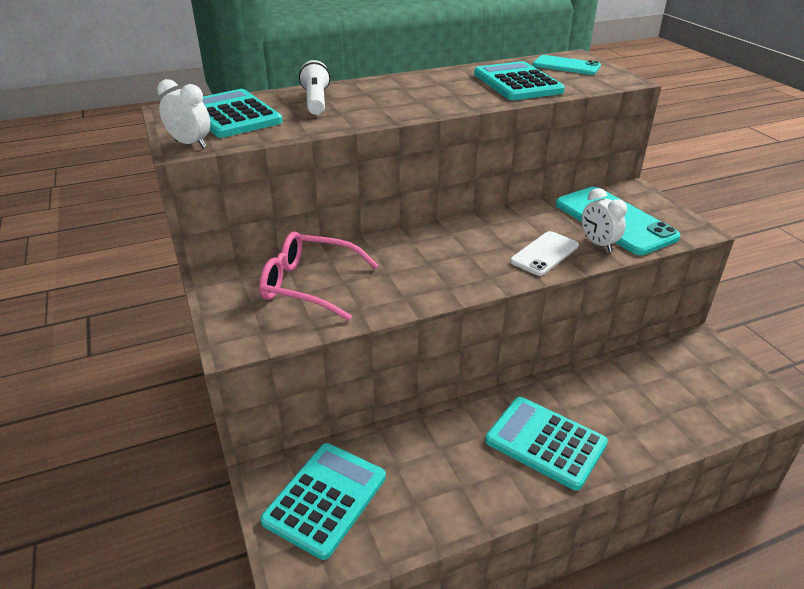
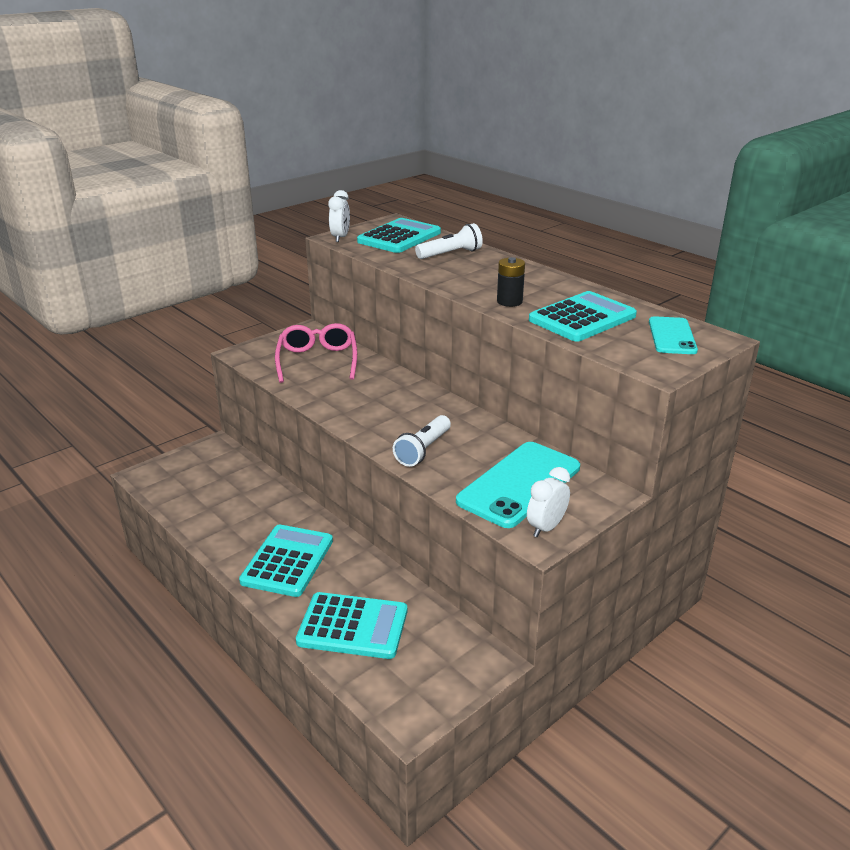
camera: 70 degrees right, 5 degrees down
turquoise calculator [260,443,386,560] -> turquoise calculator moved to [296,592,407,659]
white phone [510,231,579,276] -> white flashlight [393,415,451,467]
white clock [582,188,627,252] -> white clock moved to [527,467,570,537]
none -> black battery [497,257,525,307]

